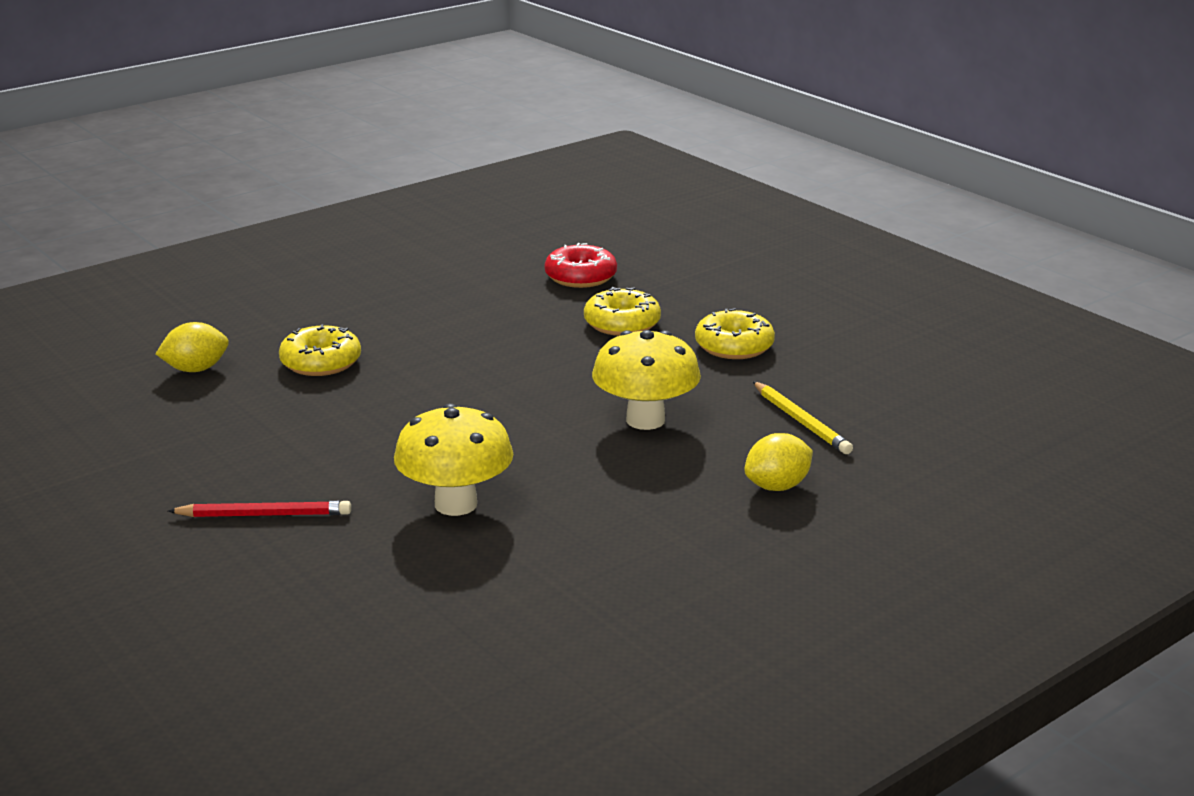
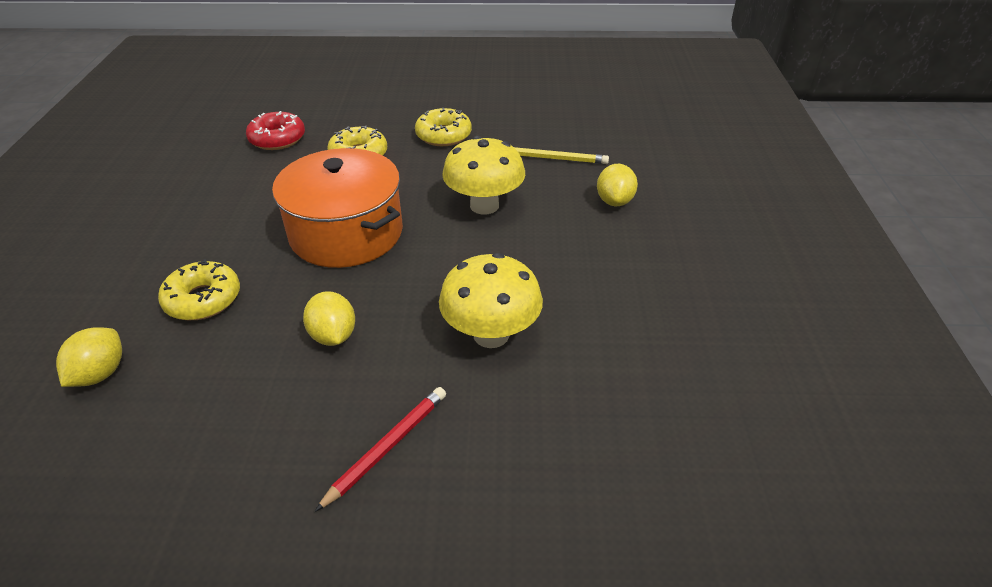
camera: 50 degrees left, 15 degrees up
none -> orange pot [272,148,403,268]
none -> yellow lemon [303,291,355,346]

